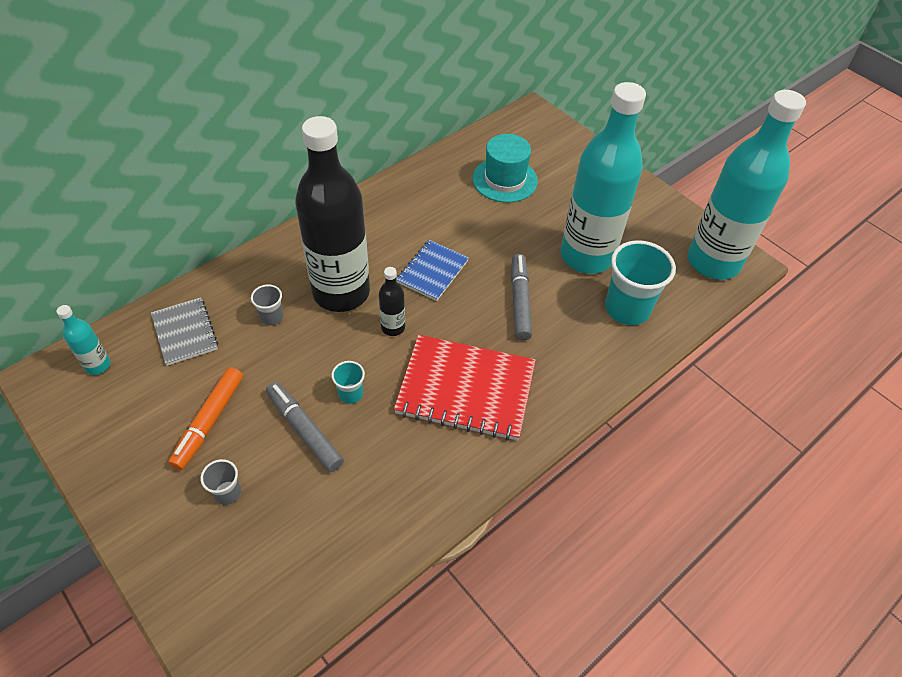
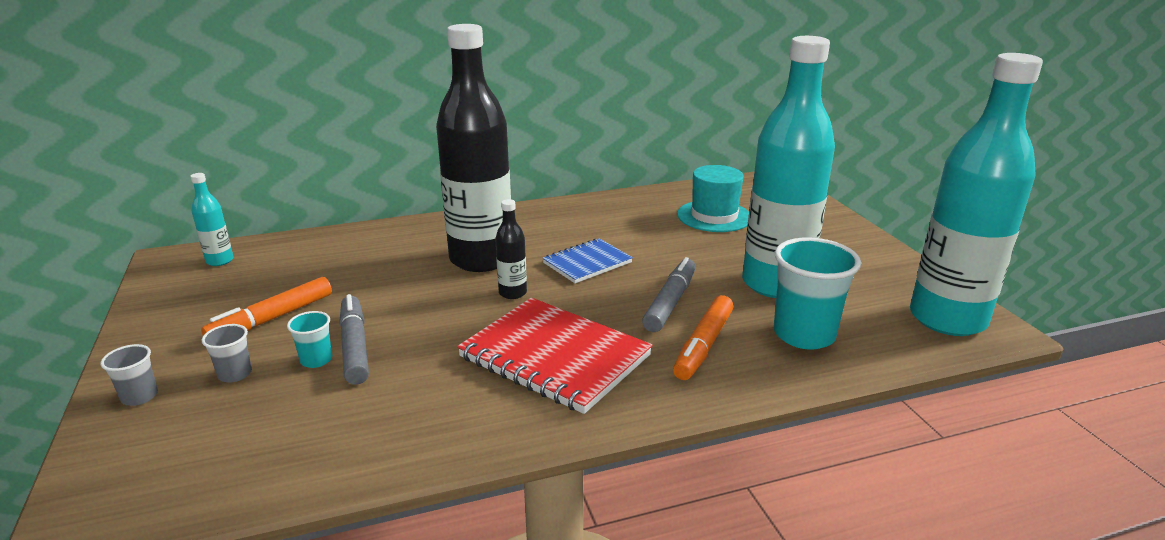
camera: 25 degrees right, 25 degrees down
grey notebook [151,297,218,366] -> none
grey cup [251,285,283,326] -> grey cup moved to [101,344,158,406]
turquoise cup [331,361,365,404] -> turquoise cup moved to [287,311,332,368]
none -> orange marker [673,295,734,380]

